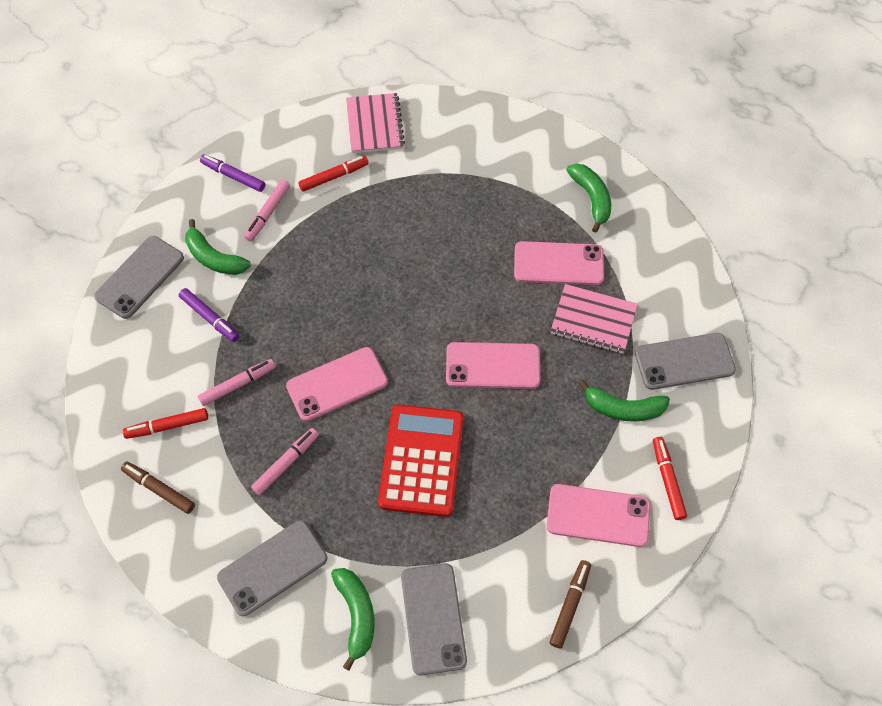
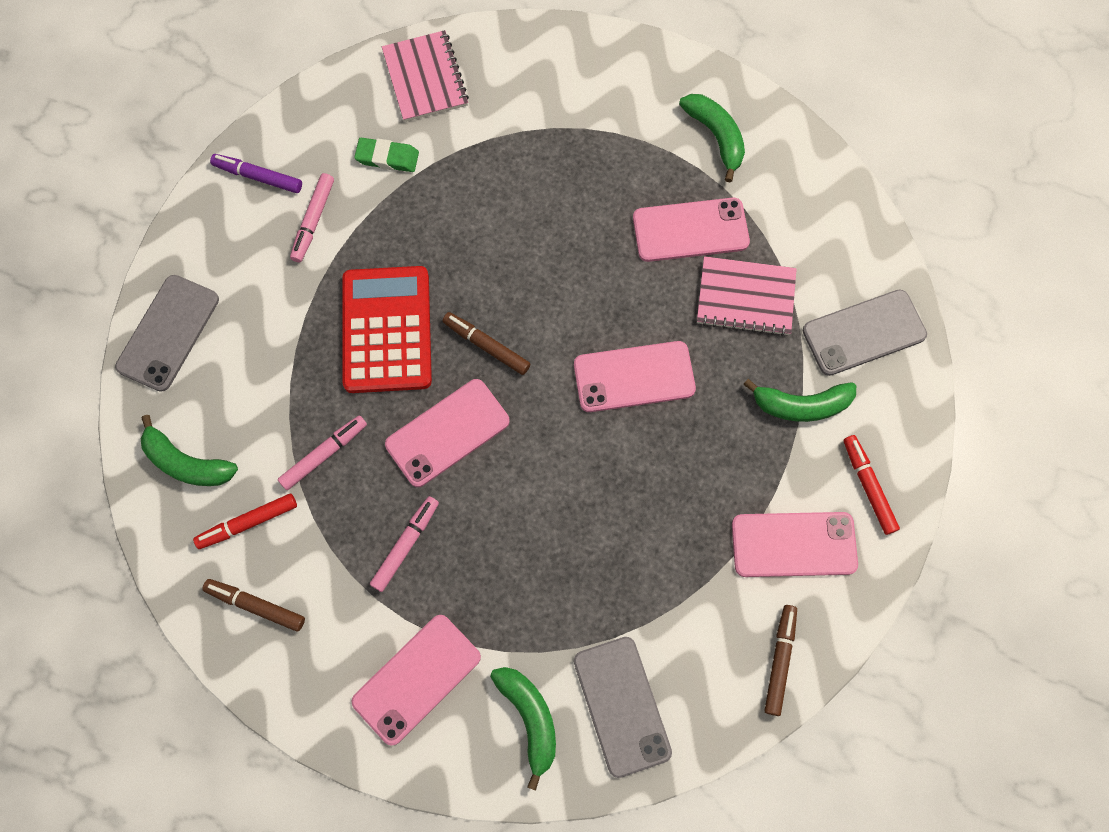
camera: 10 degrees left, 10 degrees up
purple marker [179,288,239,342] -> none
green banana [185,219,251,275] -> green banana moved to [141,415,238,486]
grey phone [217,520,327,616] -> pink phone [351,615,481,746]
red marker [298,156,369,192] -> green eraser [354,138,419,172]
red calculator [378,405,464,517] -> red calculator moved to [342,266,432,393]
none -> brown marker [442,312,530,375]

